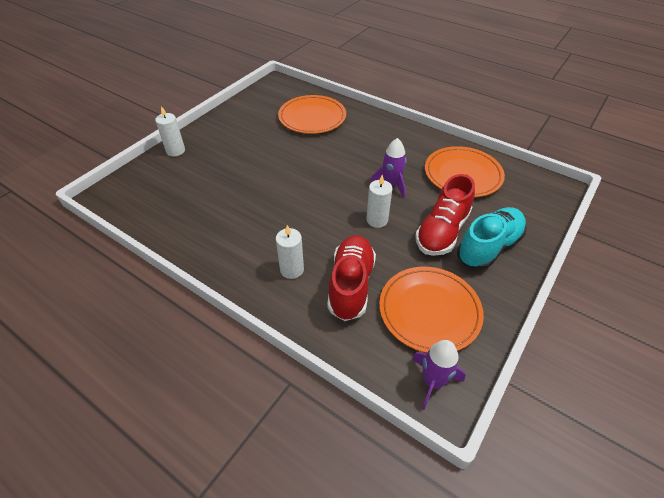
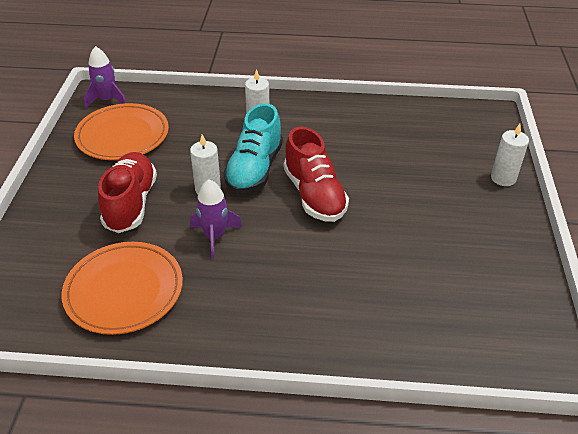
camera: 150 degrees right, 5 degrees down
orange plate [278,95,346,134] -> none
red shoe [327,235,376,321] -> red shoe moved to [284,127,349,222]
turquoise shoe [457,207,526,270] -> turquoise shoe moved to [224,103,283,193]

